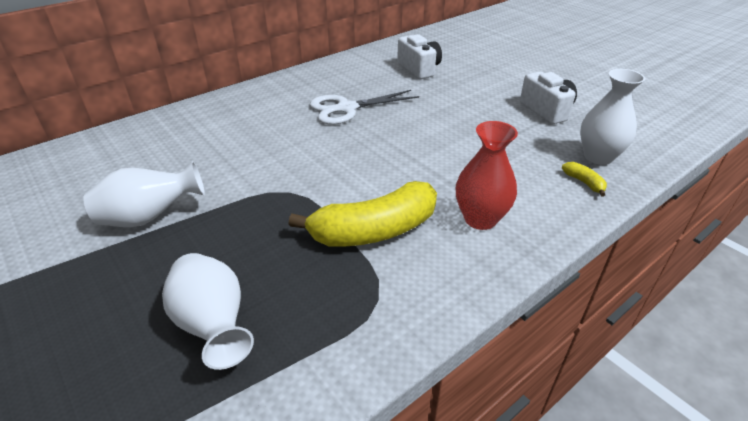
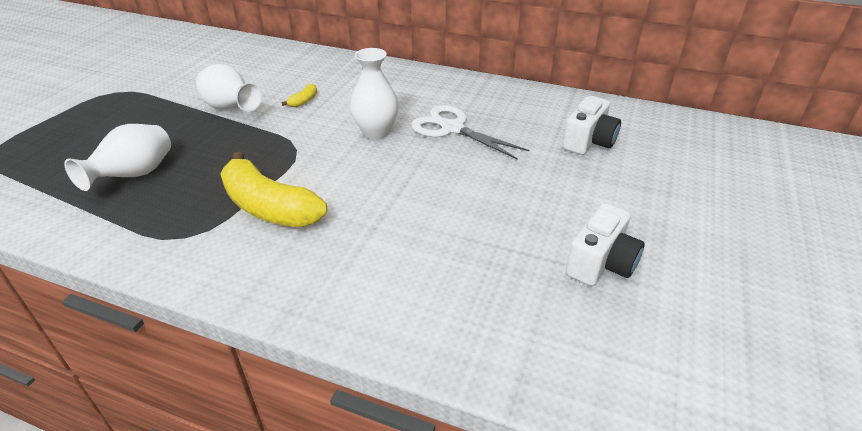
camera: 60 degrees right, 0 degrees up
red vase [456,121,518,230] -> none
yellow banana [562,162,607,197] -> yellow banana moved to [282,84,317,107]
white vase [580,69,645,165] -> white vase moved to [350,48,399,140]

